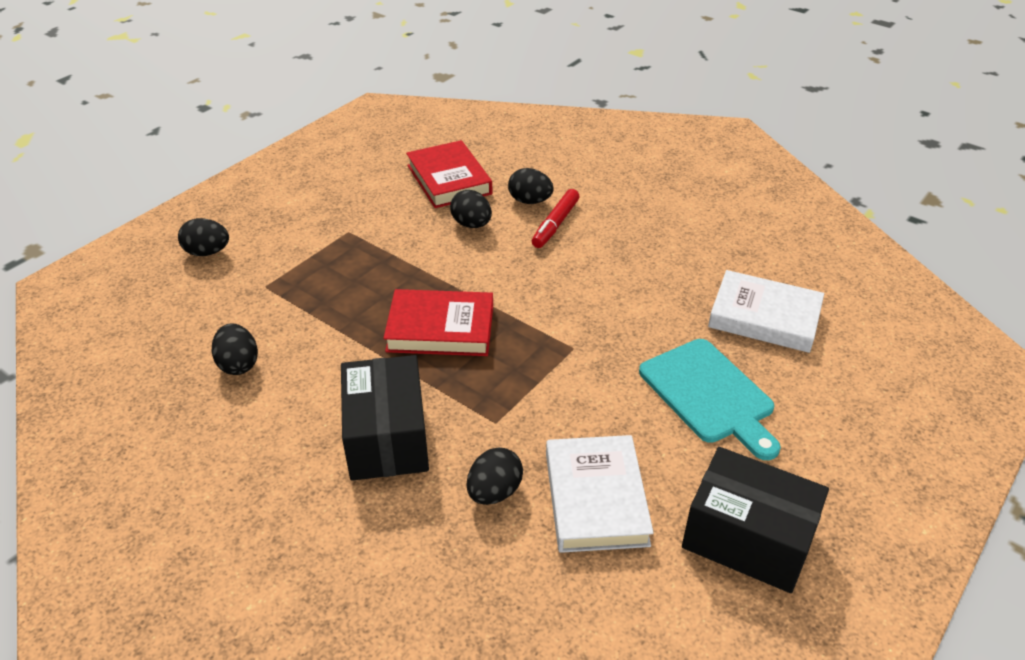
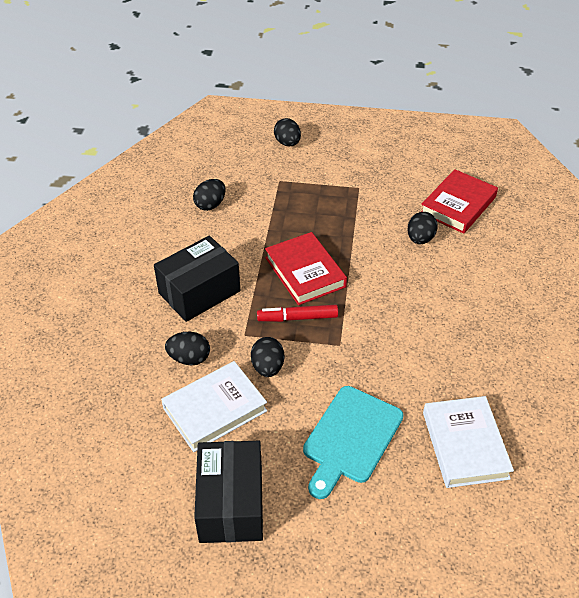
camera: 60 degrees right, 5 degrees up
black egg [508,168,554,204] -> black egg moved to [251,337,284,377]
red marker [532,189,579,248] -> red marker moved to [257,305,338,322]

